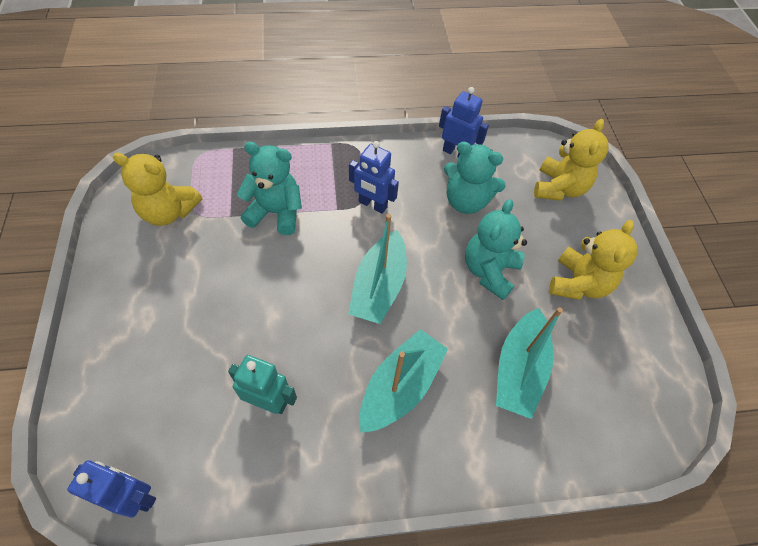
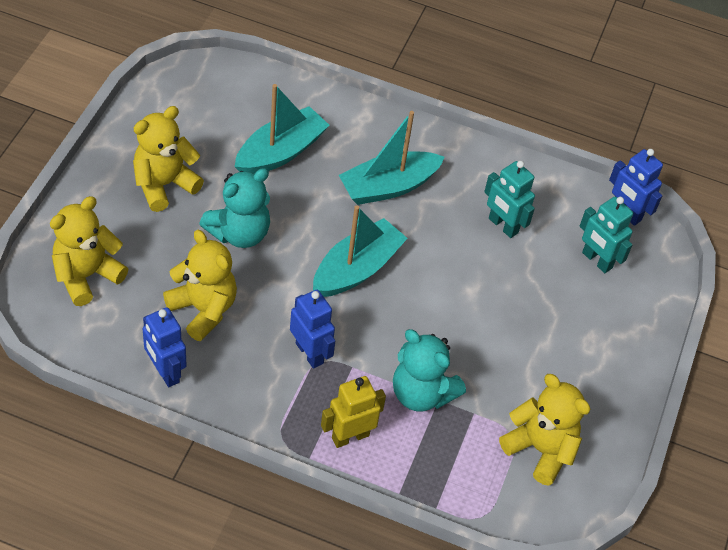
camera: 155 degrees left, 5 degrees down
turquoise teddy bear [444,142,506,214] -> yellow teddy bear [163,230,237,341]
none -> yellow robot [321,376,386,448]
none -> turquoise robot [580,197,633,273]

